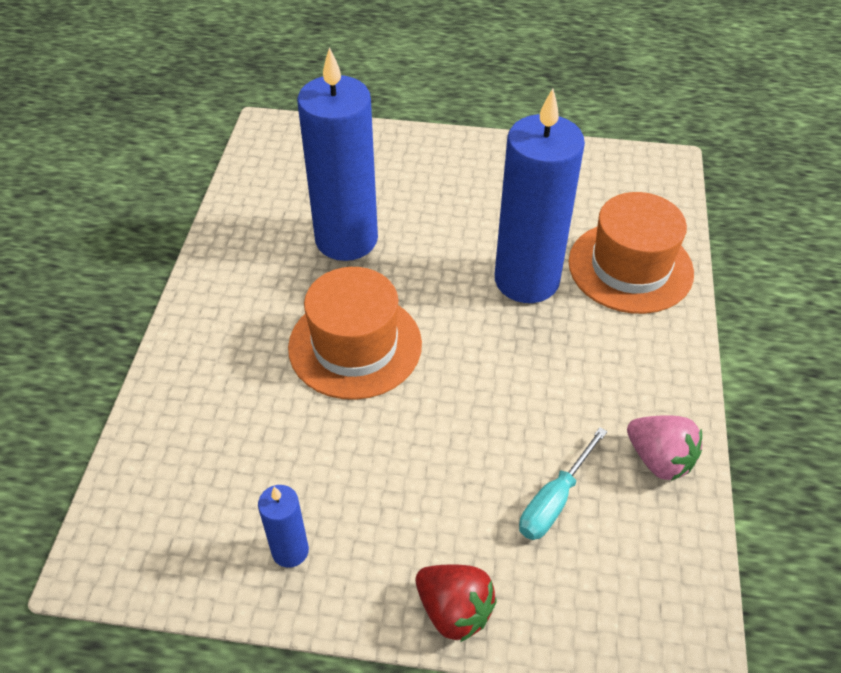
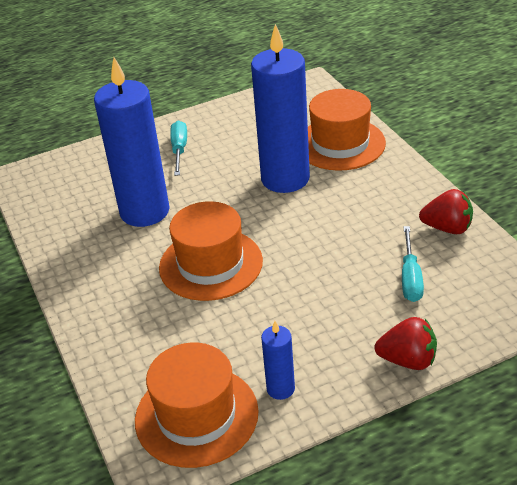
camera: 30 degrees left, 10 degrees down
pink strawberry [627,415,702,481] -> red strawberry [419,189,473,234]
none -> orange hat [135,343,259,468]
none -> turquoise screwdriver [170,121,187,176]

